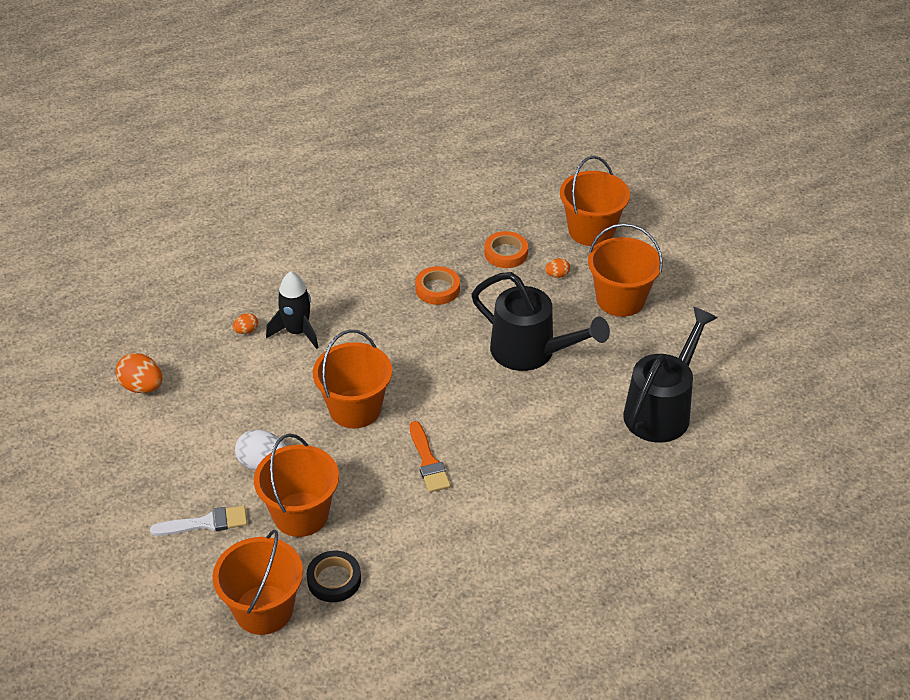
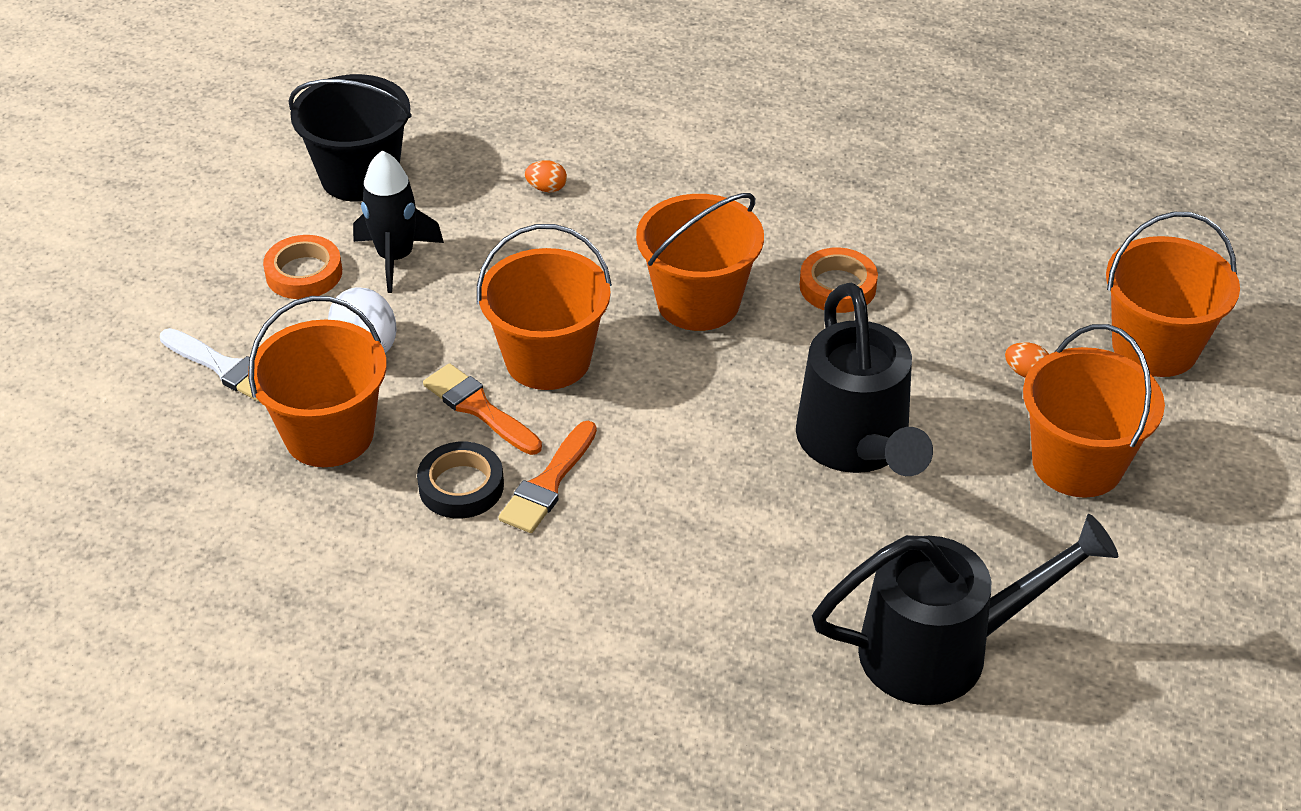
camera: 45 degrees right, 0 degrees up
orange egg [116,353,162,393] -> black bucket [288,74,412,202]
orange bucket [213,530,303,635] -> orange bucket moved to [636,193,764,331]
black rocket [266,271,319,349] -> black rocket moved to [353,150,444,293]
black tape [307,551,361,602] -> black tape moved to [417,442,504,519]
orange tape [484,231,528,268] -> orange tape moved to [263,235,342,299]
none -> orange brush [423,363,542,455]

